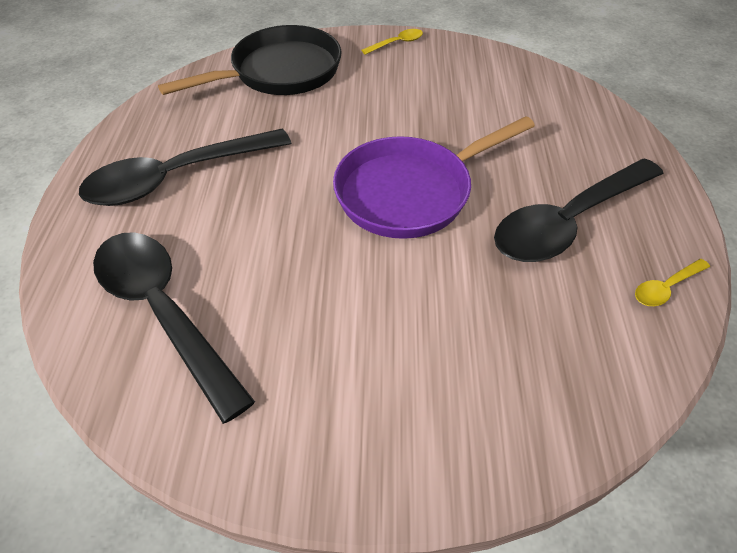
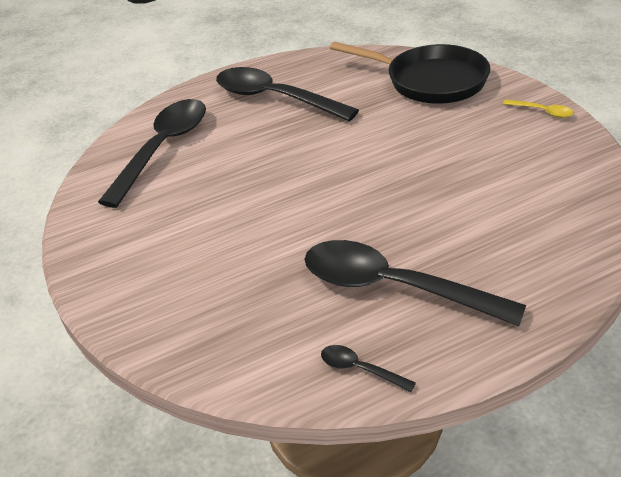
camera: 65 degrees right, 10 degrees down
purple pan [333,116,535,239] -> none
yellow spoon [635,259,710,306] -> black spoon [321,345,416,392]

